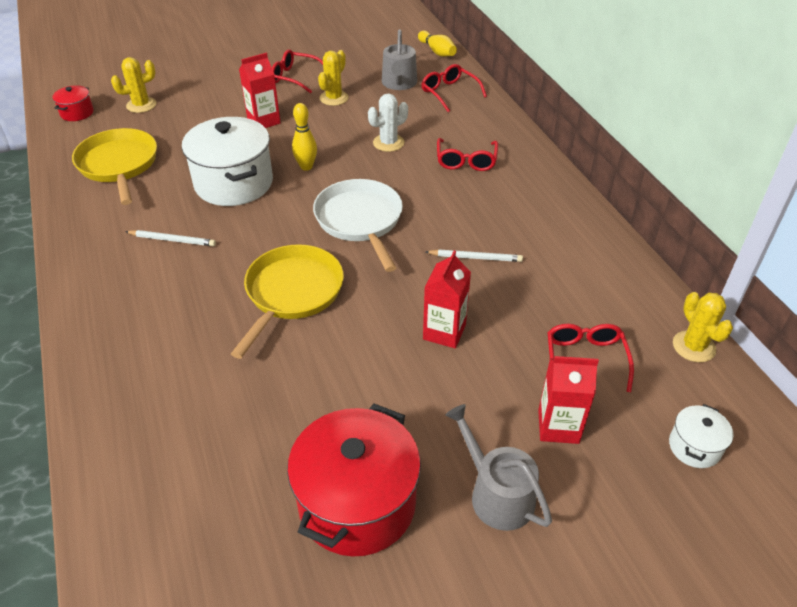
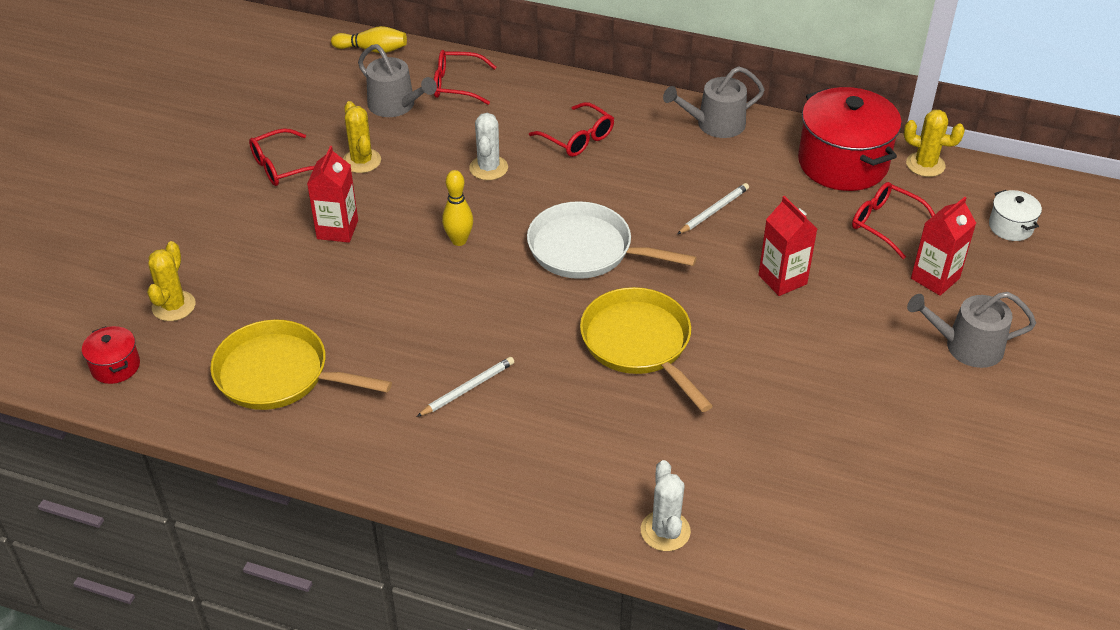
camera: 50 degrees left, 0 degrees up
white pot [182,117,273,206] -> none
red pot [287,404,421,557] -> red pot moved to [798,87,902,191]
none -> white cactus [641,460,691,551]
none -> grey watering can [663,66,765,138]

